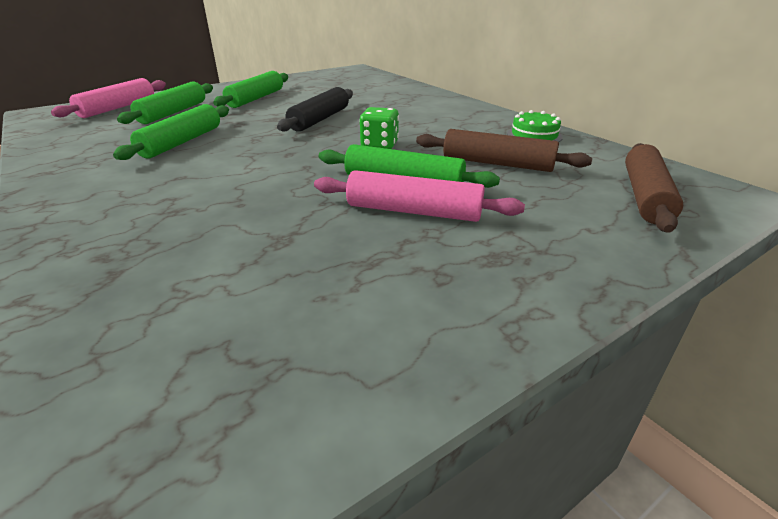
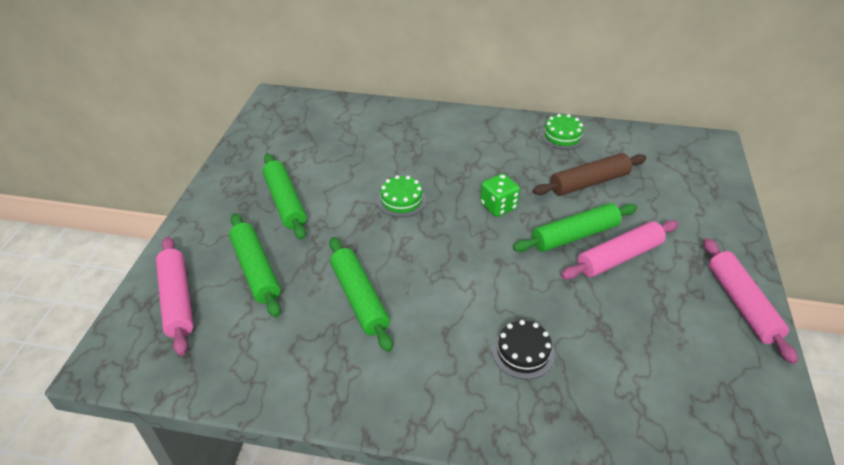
camera: 45 degrees left, 10 degrees up
black rolling pin [277,87,353,132] -> green cake [377,175,426,217]
brown rolling pin [625,143,683,233] -> none
none -> black cake [492,320,555,379]
none -> pink rolling pin [704,238,798,364]

